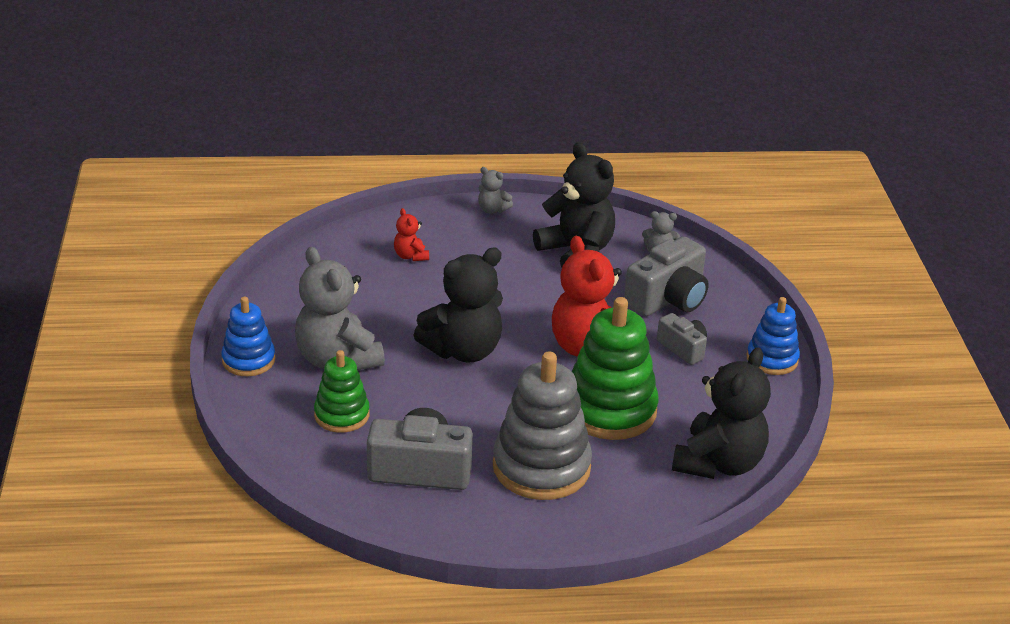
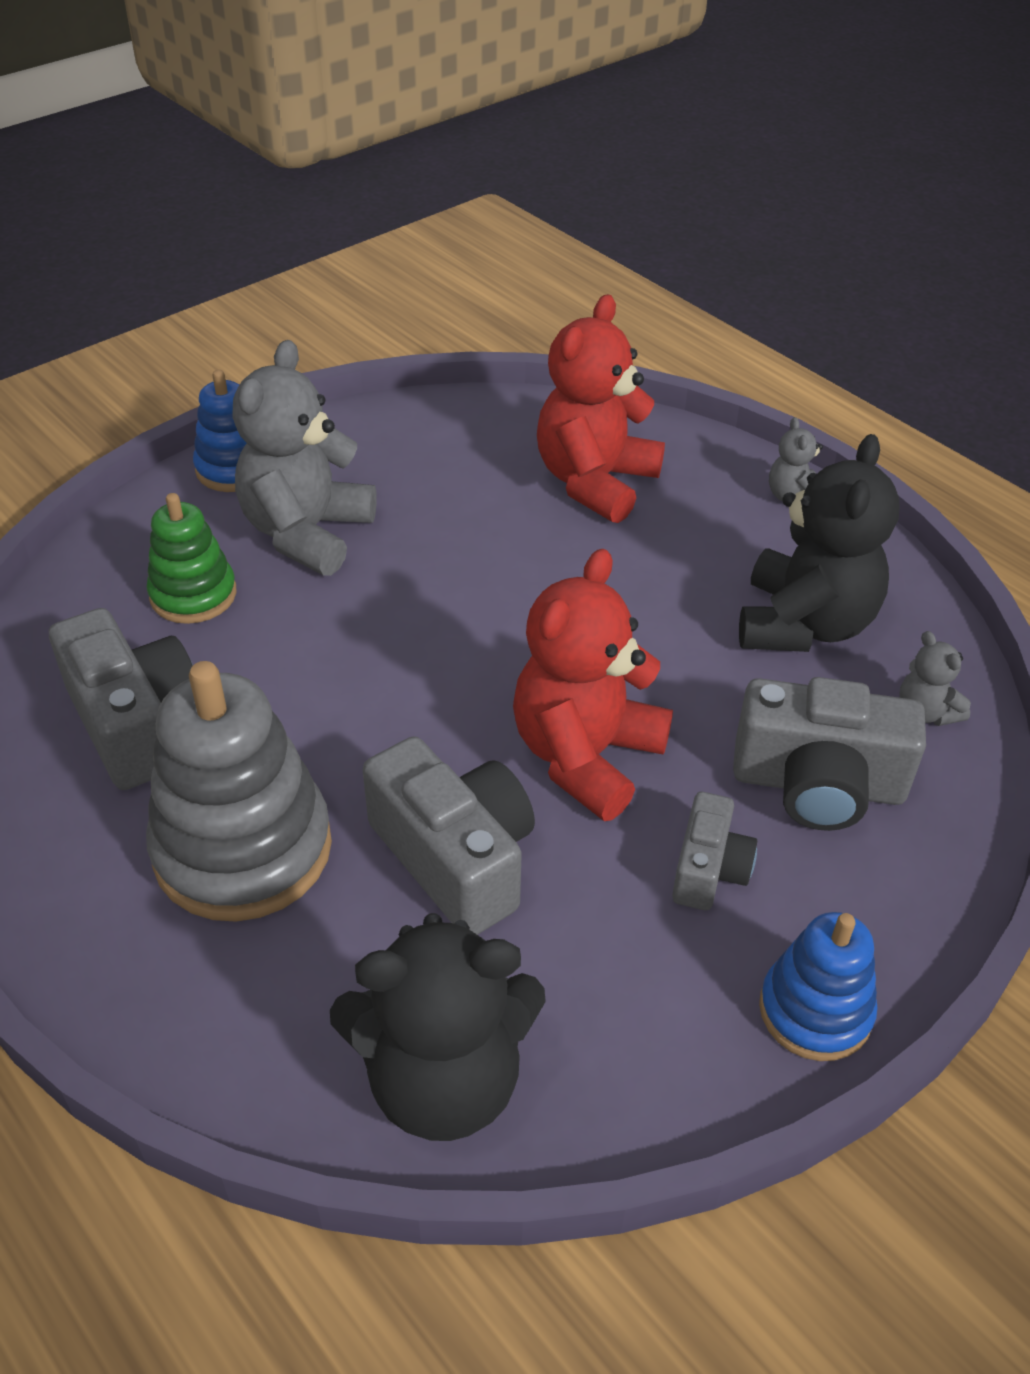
camera: 55 degrees right, 10 degrees up
red teddy bear [394,208,429,261] -> red teddy bear [537,294,665,523], size x2.20
black teddy bear [413,248,503,362] -> none
green stacking toy [572,297,659,440] -> grey camera [363,736,535,935]

